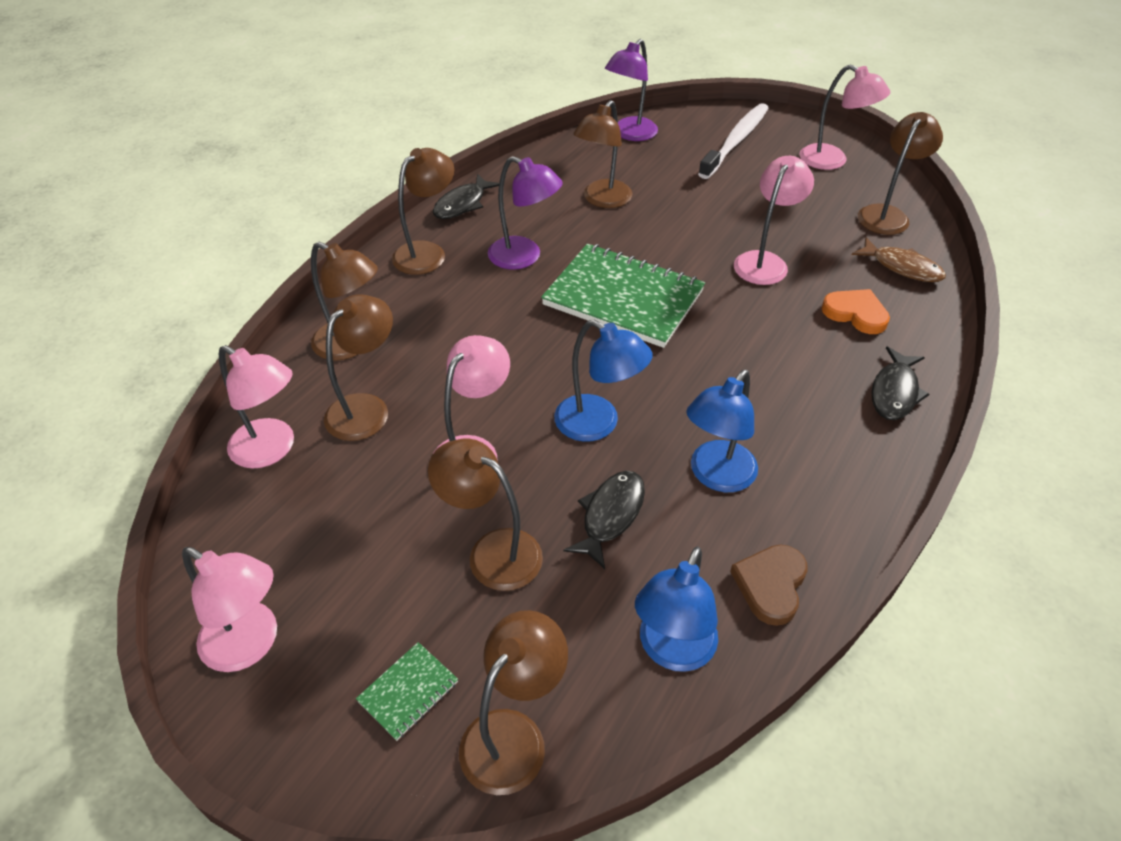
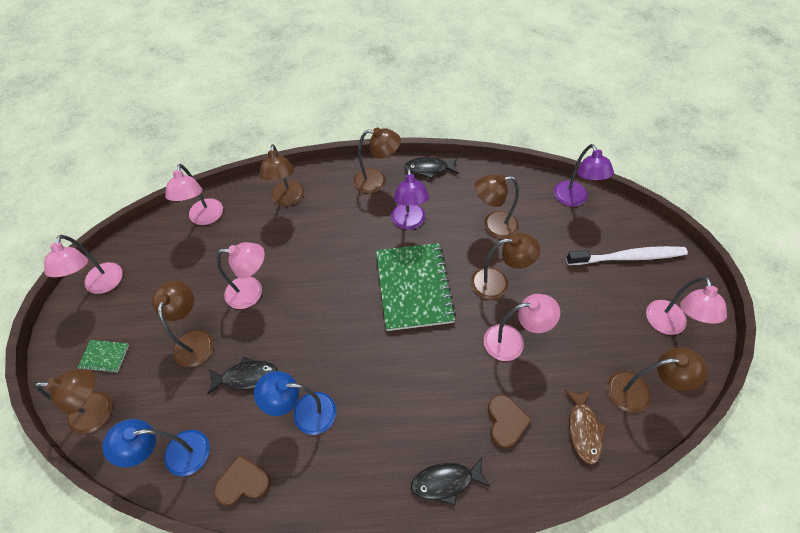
camera: 55 degrees right, 10 degrees up
brown lamp [324,294,393,441] -> brown lamp moved to [471,233,540,300]
blue lamp [554,320,653,442] -> none
purple lamp [605,39,658,141] -> purple lamp turned 105 degrees counterclockwise [554,144,614,207]
orange heart [822,289,890,334] -> brown heart [488,395,532,448]

